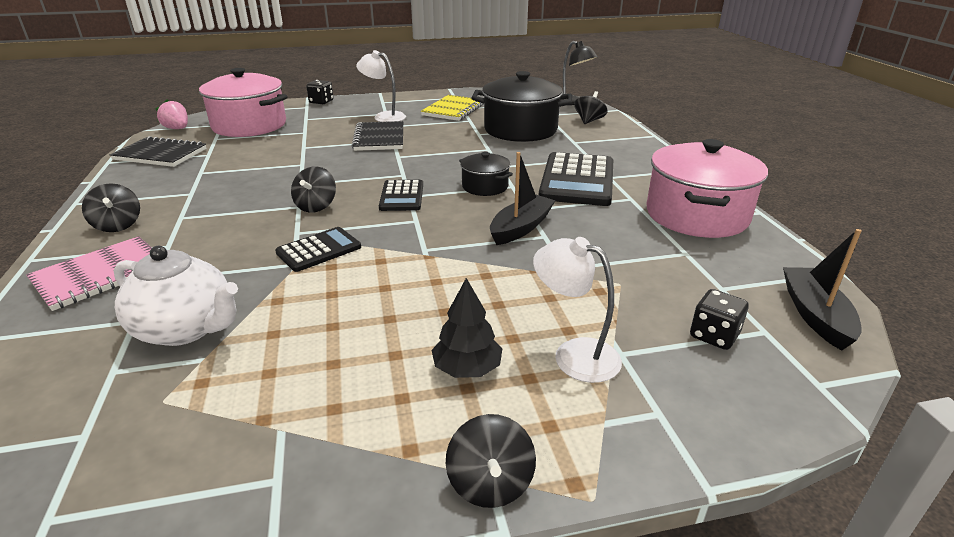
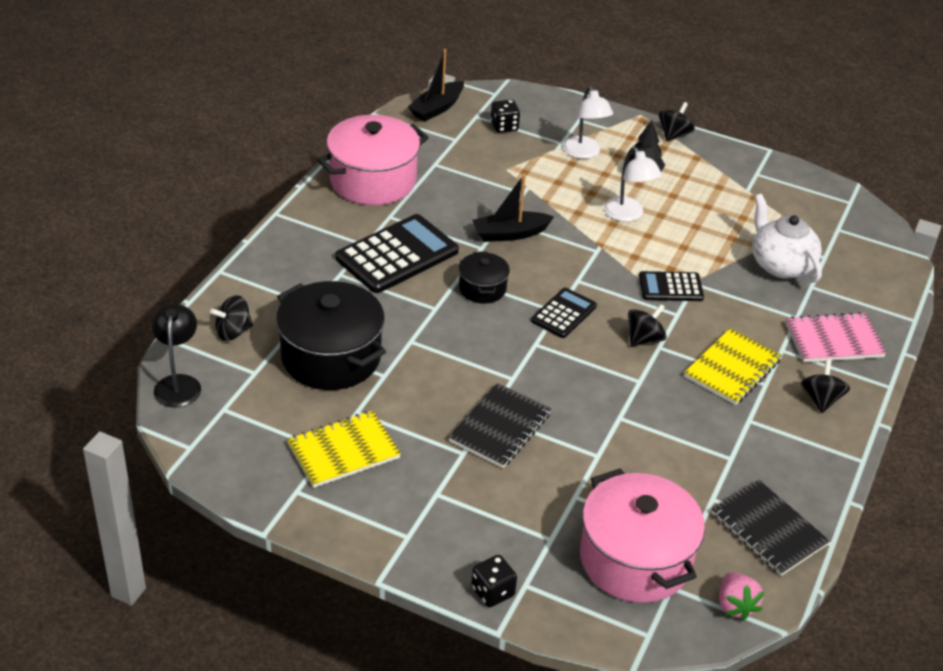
camera: 145 degrees left, 10 degrees up
white lamp [356,50,406,122] -> white lamp moved to [604,147,662,222]
none -> yellow notebook [684,328,782,405]

